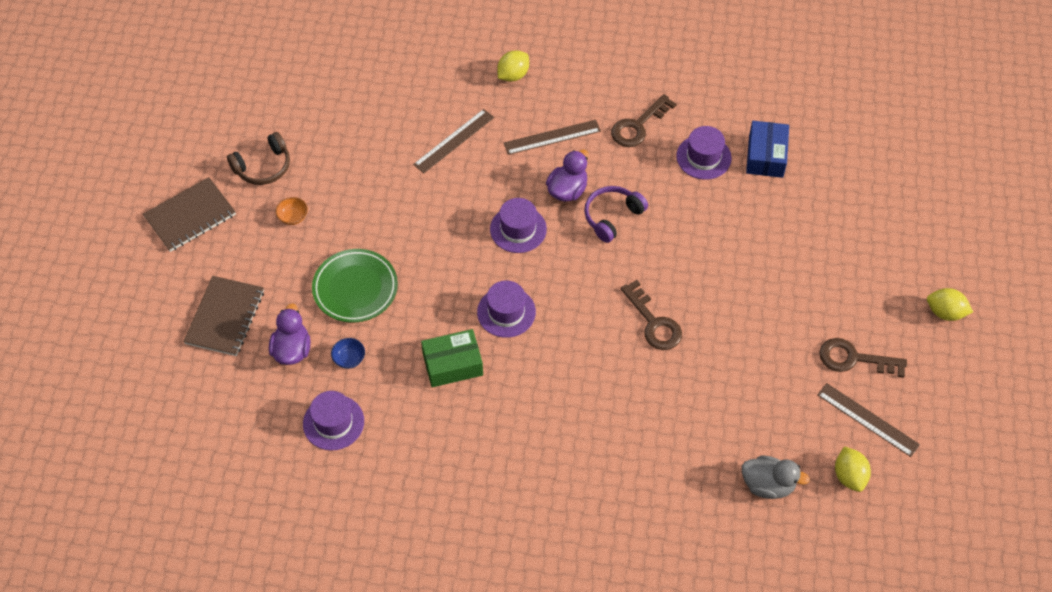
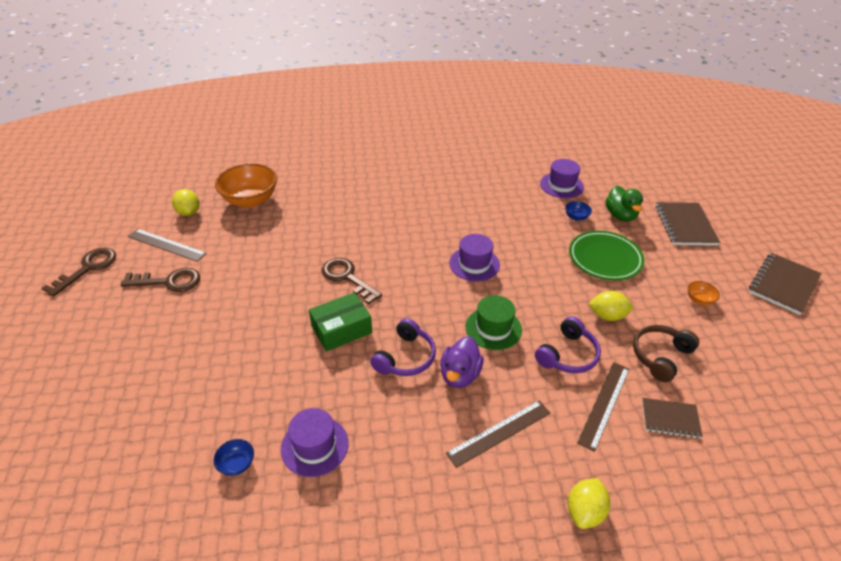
camera: 165 degrees right, 15 degrees down
brown headphones [227,132,290,185] -> brown headphones moved to [633,325,699,382]
purple duck [269,303,310,365] -> green duck [605,186,643,222]
green box [421,329,483,387] -> green box moved to [309,292,372,352]
purple hat [490,198,547,253] -> green hat [466,295,522,350]
brown key [611,94,676,147] -> brown key moved to [42,248,116,297]
grey duck [742,456,810,499] -> orange bowl [215,163,277,207]
blue box [746,121,789,178] -> blue bowl [213,439,254,476]
yellow lemon [927,288,973,321] -> yellow lemon moved to [588,291,633,321]
none -> purple headphones [535,316,601,373]
none -> brown notebook [642,398,703,439]

